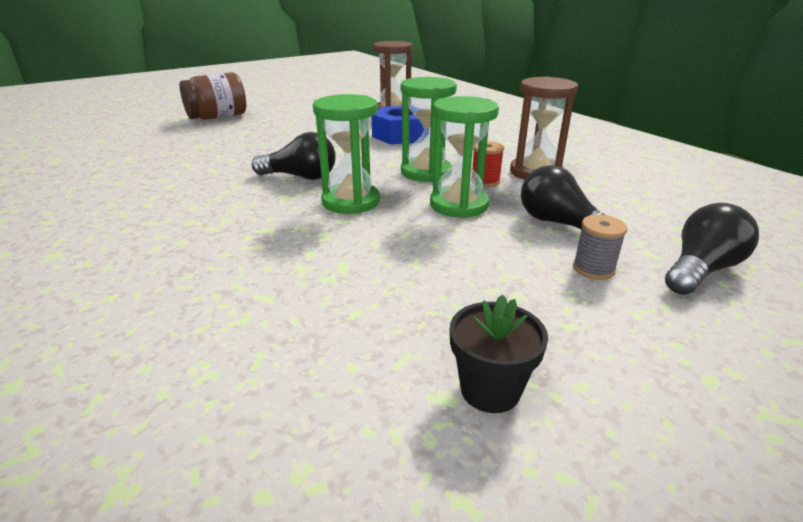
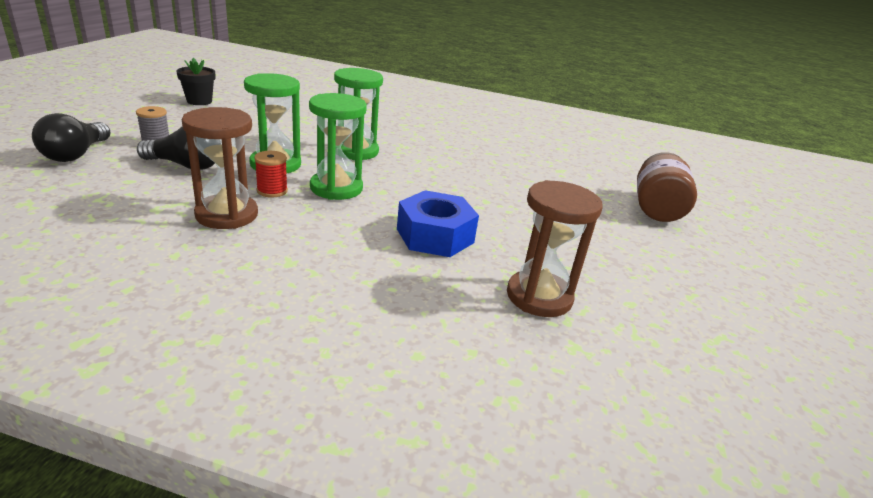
camera: 135 degrees right, 0 degrees up
black light bulb [252,132,335,180] -> none

